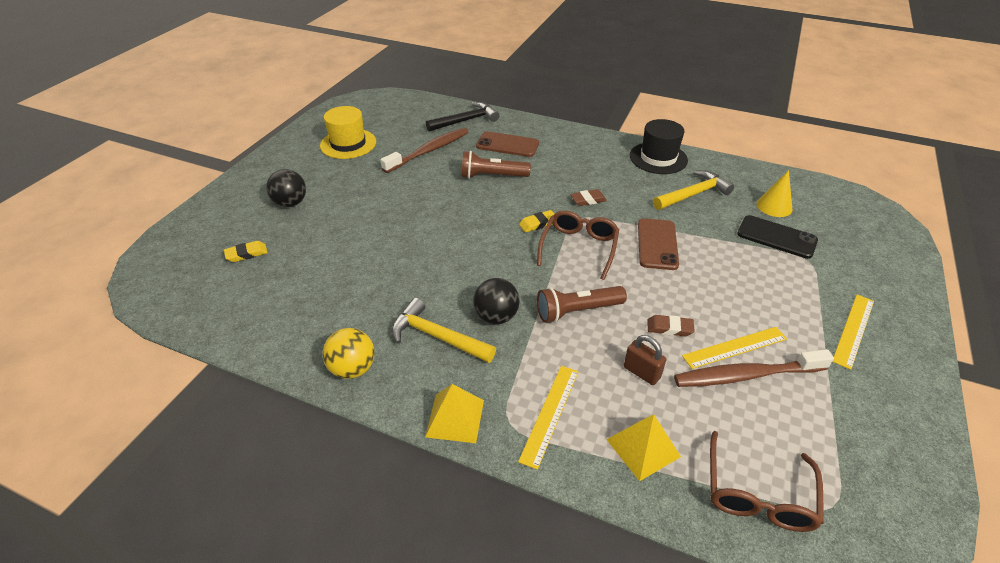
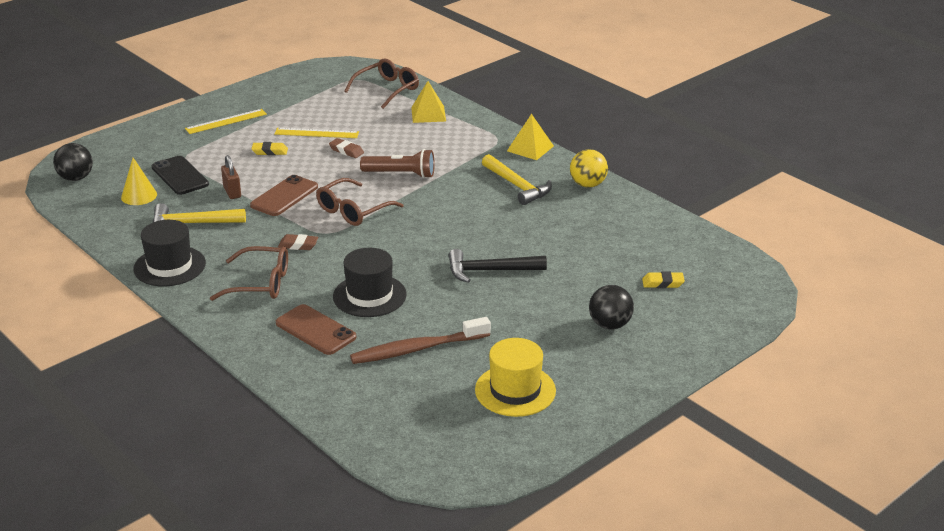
camera: 155 degrees left, 10 degrees down
black hammer [426,102,499,132] -> black hammer moved to [448,249,547,283]
brown flashlight [462,151,531,179] -> black hat [333,248,407,317]
black ball [473,278,520,324] -> black ball moved to [53,143,93,181]
yellow ruler [518,366,579,470] -> none
yellow eraser [519,210,554,233] -> yellow eraser moved to [252,142,288,155]
brown padlock [624,335,666,385] -> brown padlock moved to [221,155,241,199]
brown toothbrush [674,349,834,387] -> none
none -> brown glasses [210,246,288,301]

